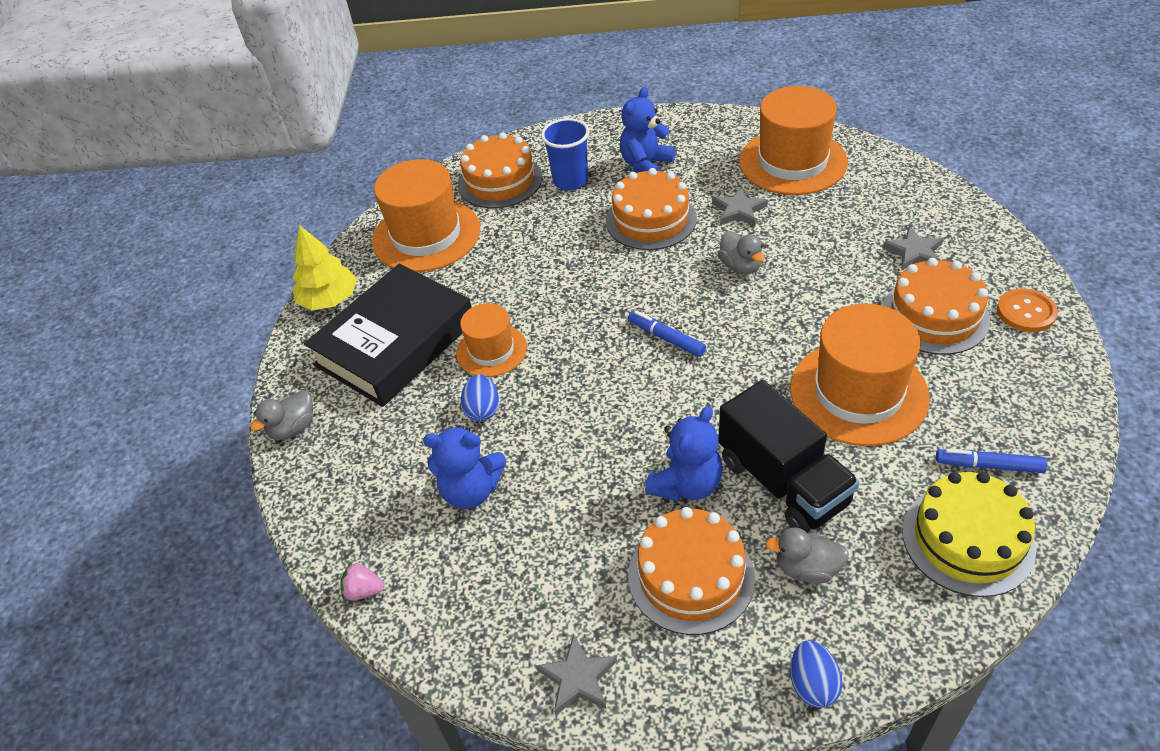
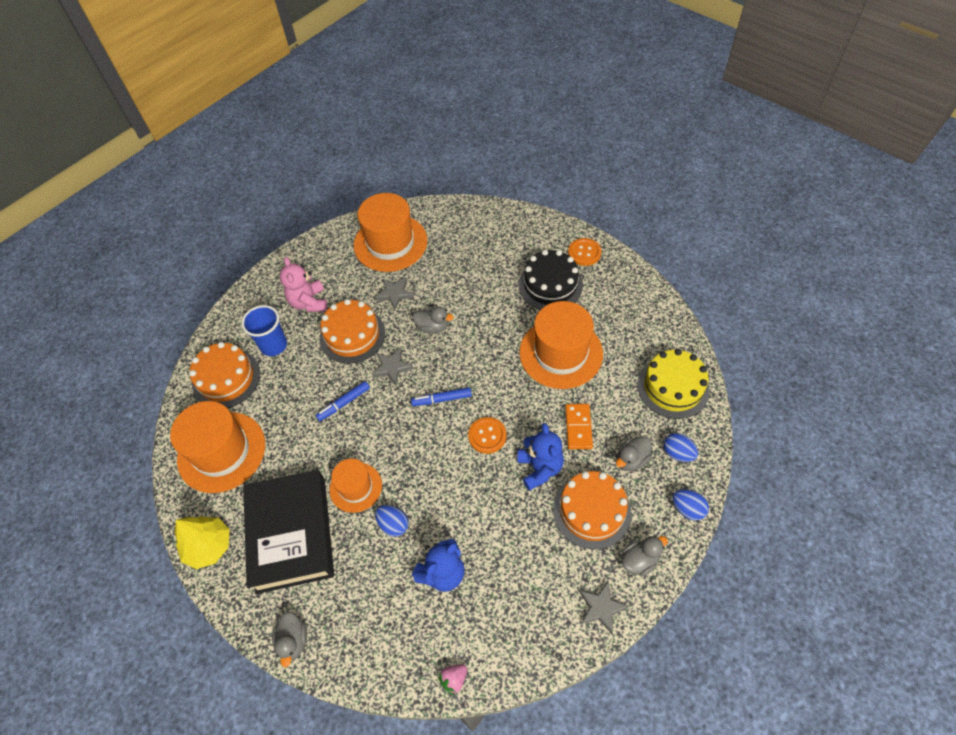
camera: 50 degrees left, 10 degrees up
blue teddy bear [620,87,676,173] -> pink teddy bear [280,257,327,312]
black truck [719,380,860,533] -> orange domino [565,404,593,449]
orange cake [882,258,990,355] -> black cake [519,250,583,310]
grey star [883,226,944,271] -> grey star moved to [372,348,414,386]
blue marker [936,449,1047,473] -> blue marker moved to [316,381,370,421]
none -> orange button [468,417,507,454]
none -> grey duck [622,536,668,576]
none -> blue egg [663,433,698,462]

